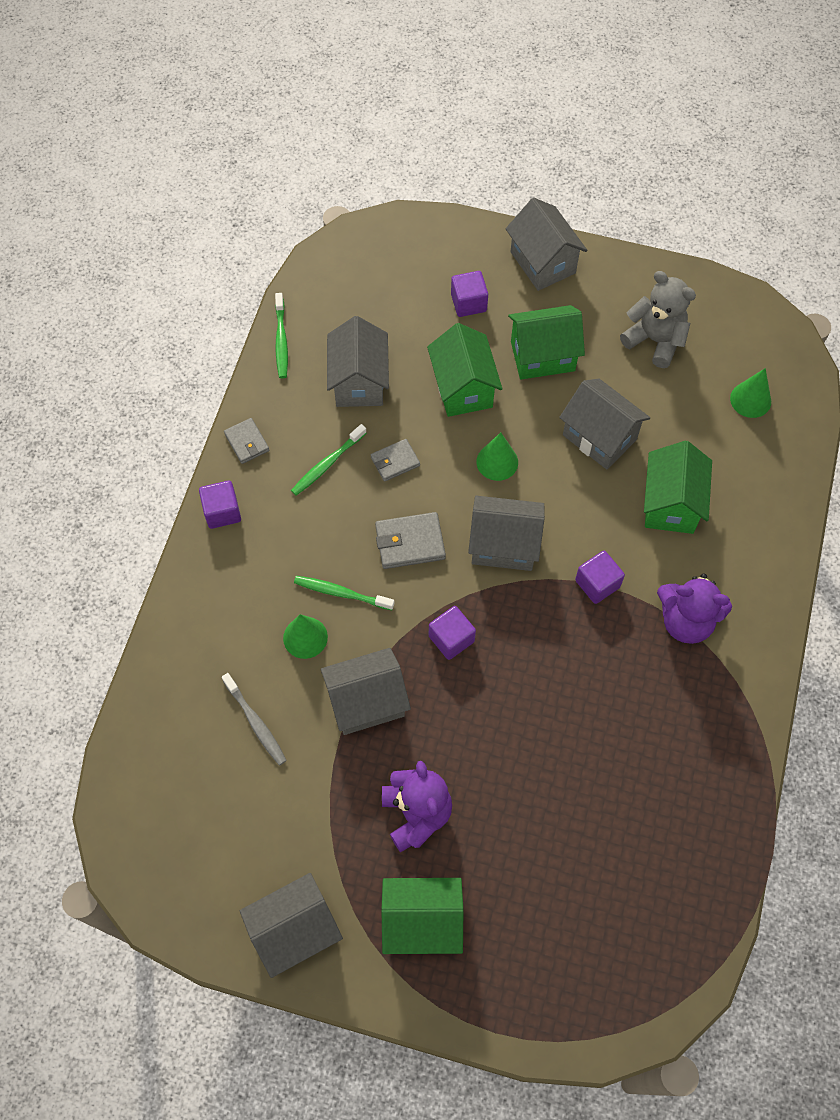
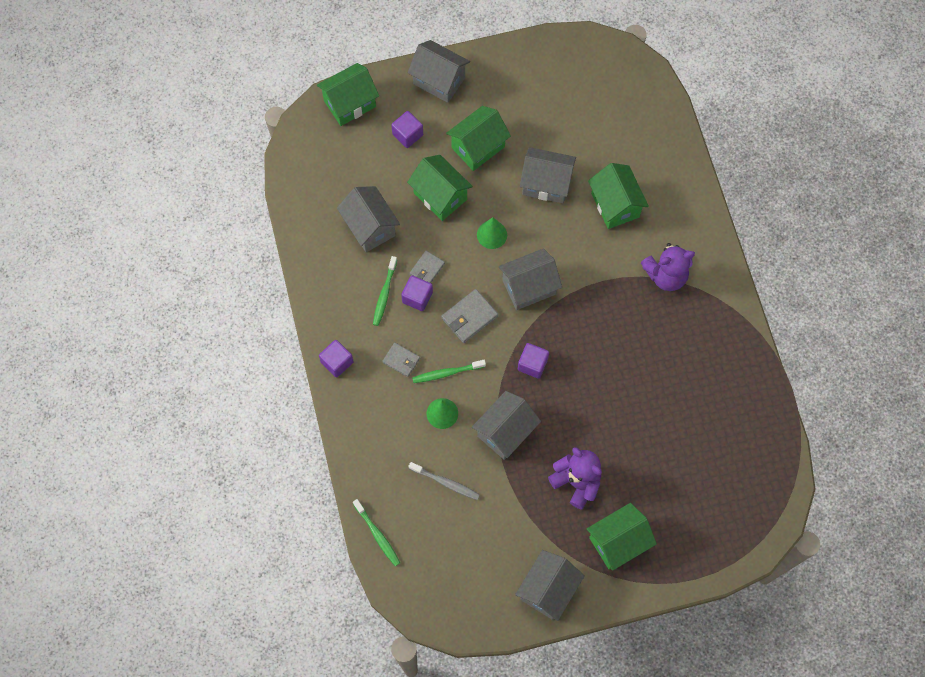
camera: 30 degrees left, 5 degrees up
grey wallet [224,418,269,464] -> grey wallet moved to [382,343,420,377]
green toothbrush [275,293,288,378] -> green toothbrush moved to [353,499,400,566]
purple cube [575,551,625,604] -> purple cube moved to [401,275,433,311]
grey teddy bear [620,271,696,368] -> none
green cone [730,368,771,418] -> none
none -> green house [317,63,379,126]

